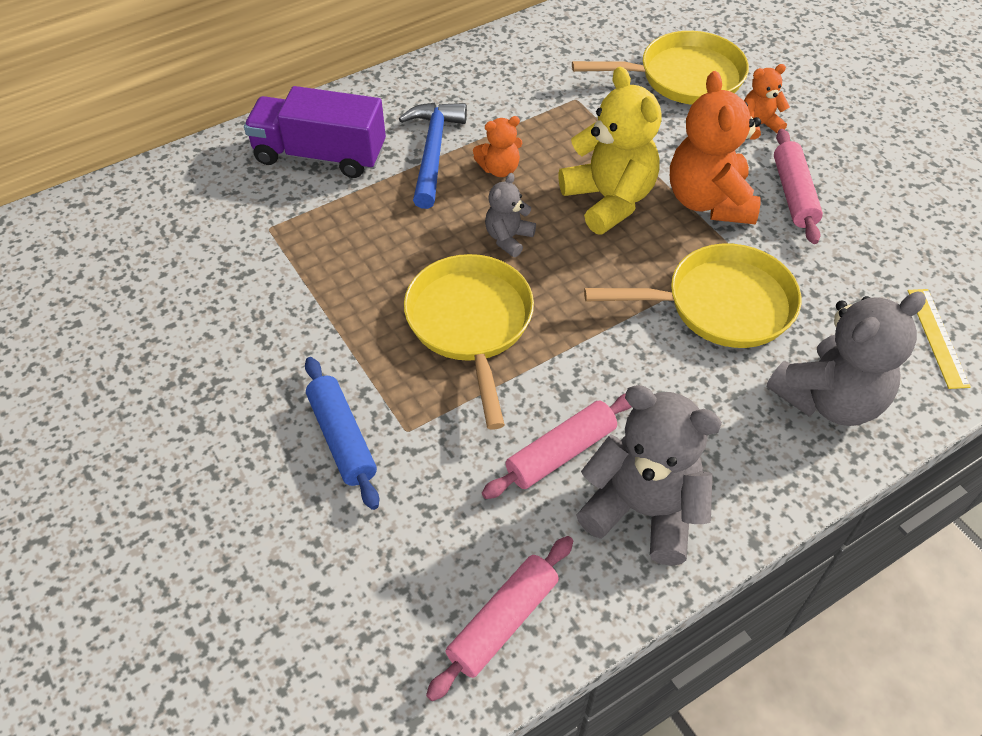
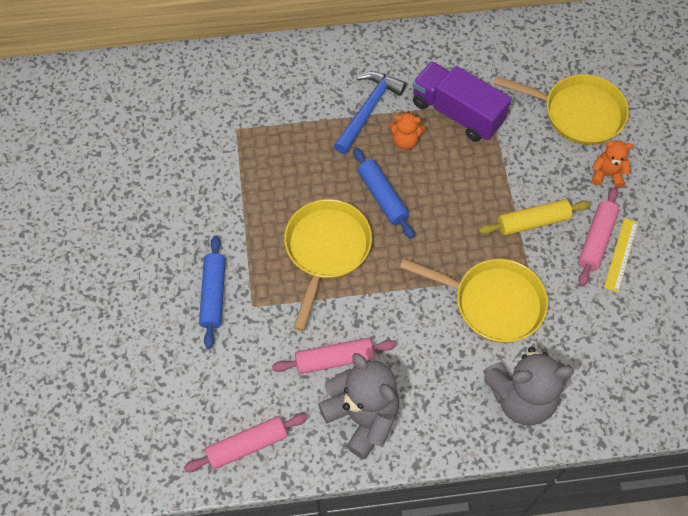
camera: 25 degrees right, 10 degrees up
purple truck [244,86,386,178] -> purple truck moved to [412,61,511,142]
grey teddy bear [485,173,536,257] -> blue rolling pin [353,148,415,239]
yellow teddy bear [558,67,662,234] -> none
orange teddy bear [670,71,761,224] -> yellow rolling pin [479,199,591,236]
yellow ruler [908,289,971,389] -> yellow ruler moved to [604,218,638,292]

